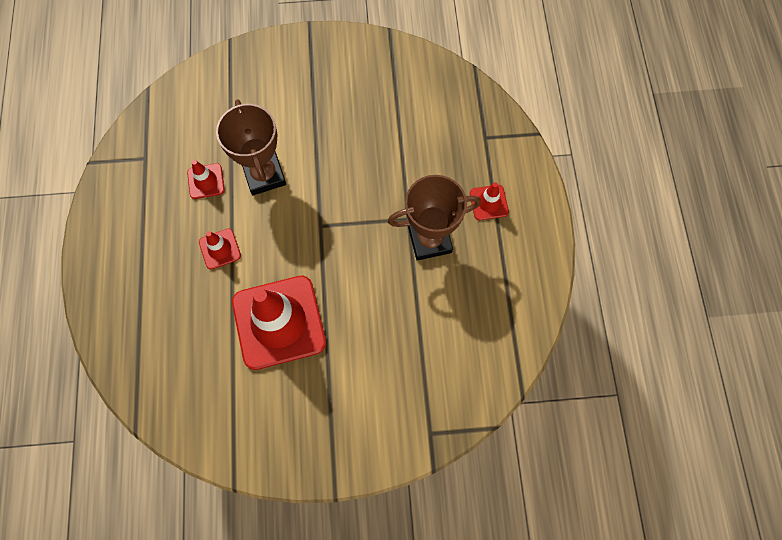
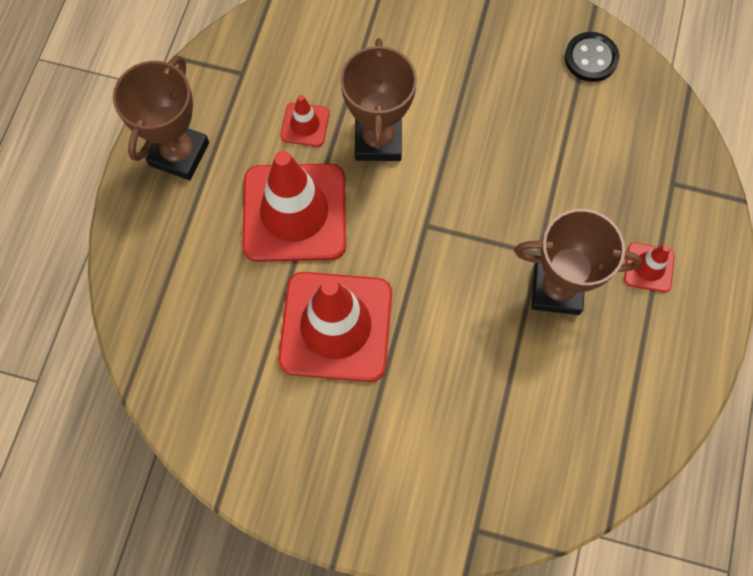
camera: 20 degrees right, 0 degrees up
red traffic cone [199,229,241,270] -> red traffic cone [242,151,346,262], size x2.24
none -> brown trophy [113,56,209,180]
none -> black button [565,32,619,82]

